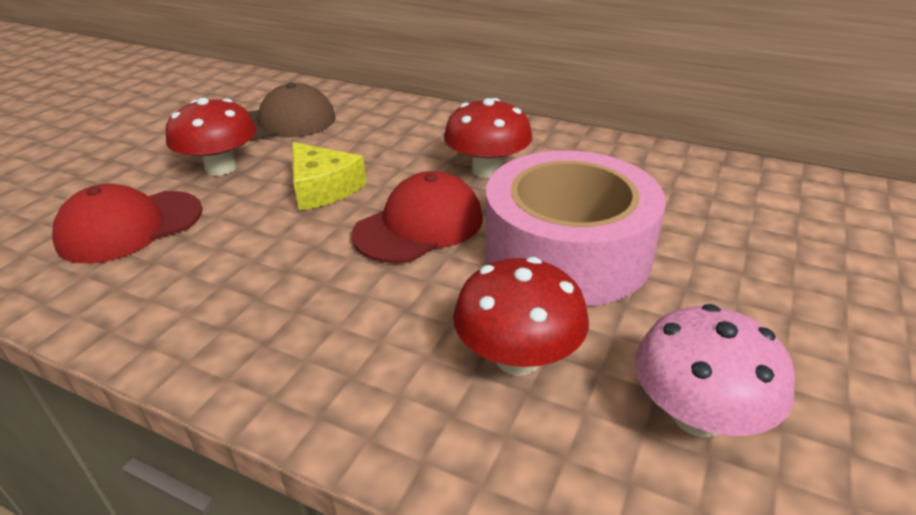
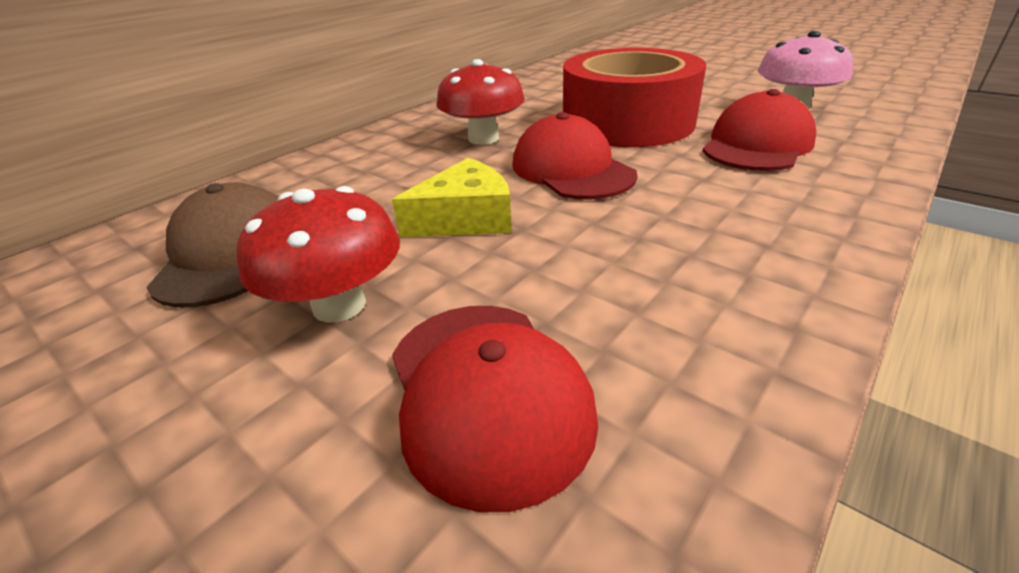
camera: 75 degrees left, 0 degrees up
red mushroom [453,257,589,376] -> red cap [703,89,816,171]
pink tape [485,151,666,307] -> red tape [563,48,706,147]

